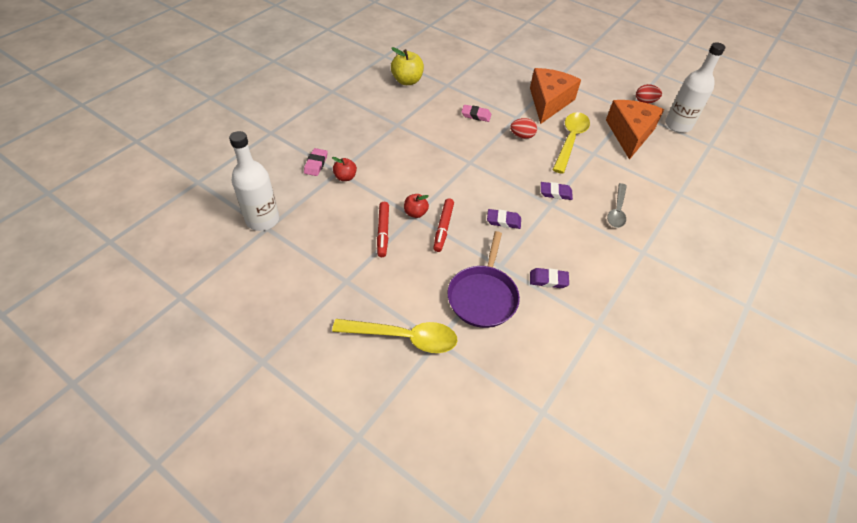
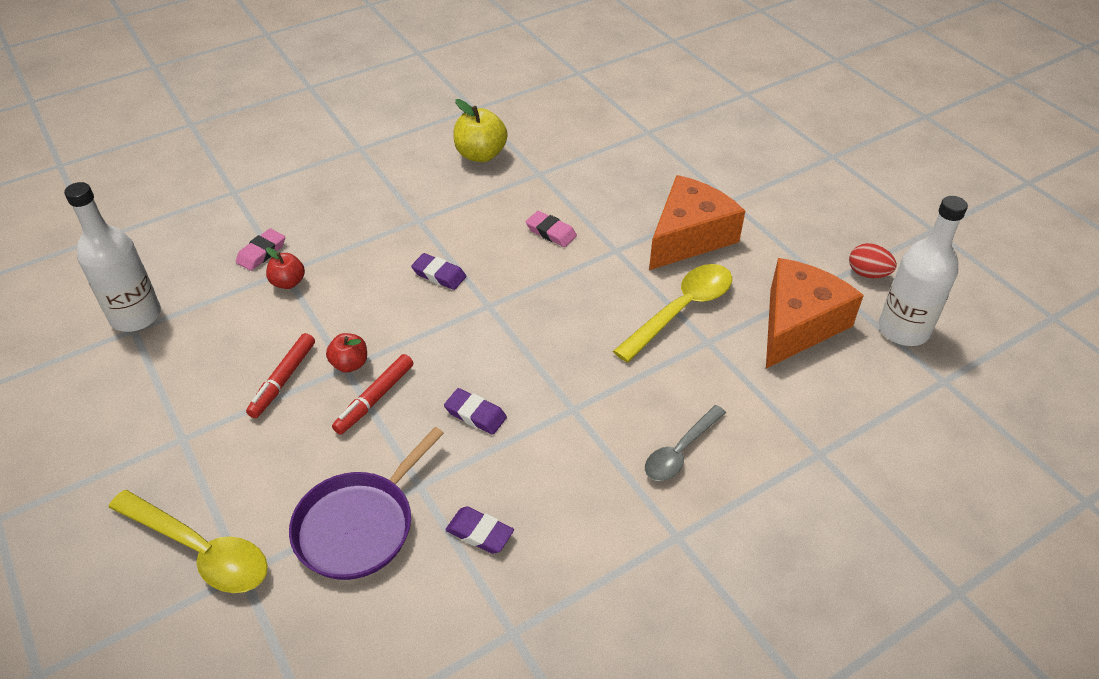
camera: 25 degrees right, 5 degrees down
red egg [510,118,537,139] -> none
purple eraser [541,182,573,200] -> purple eraser moved to [411,253,466,290]

